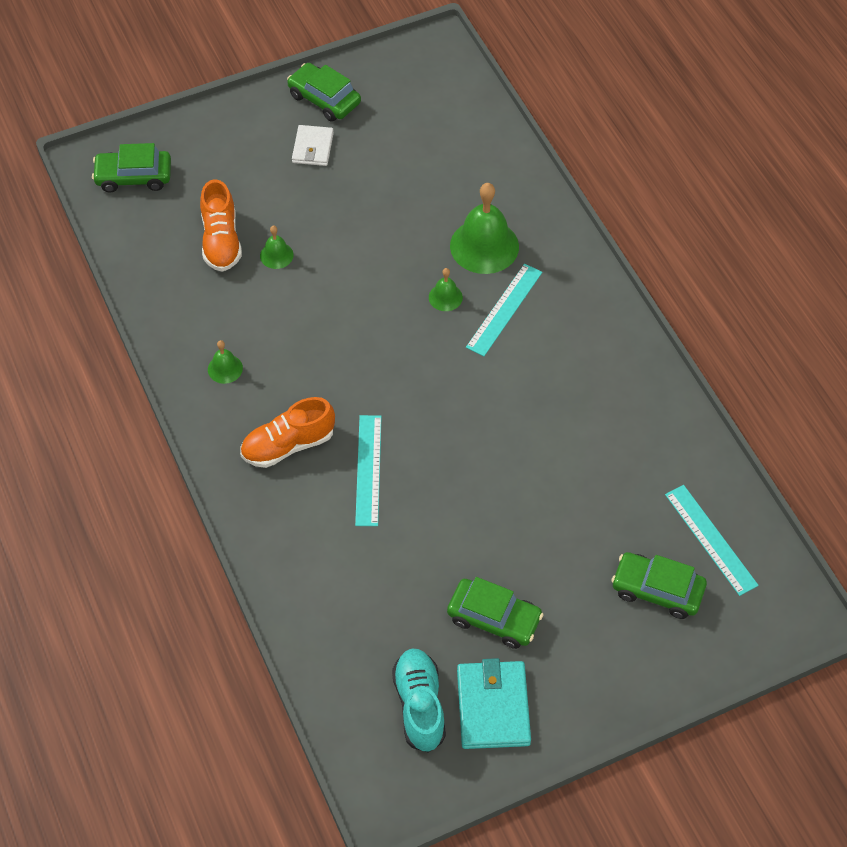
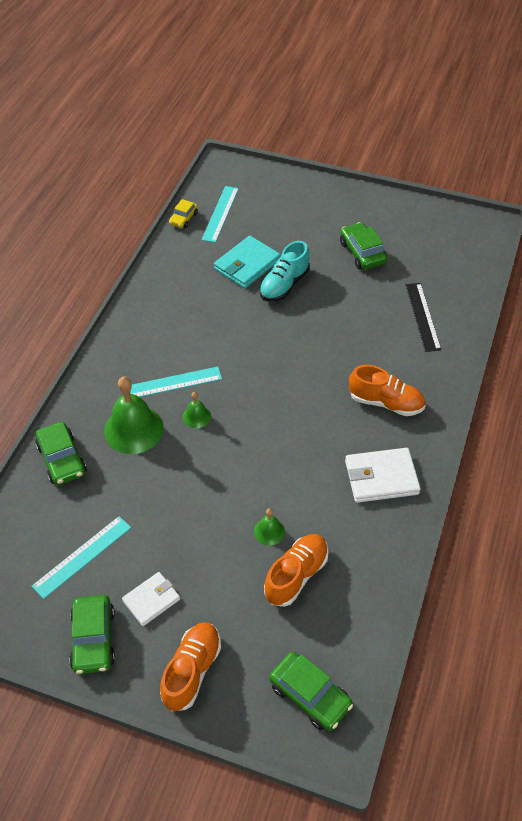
camera: 135 degrees left, 5 degrees down
green bell [208,340,243,384] -> white wallet [345,448,421,503]
turquoise ruler [355,415,382,526] -> turquoise ruler moved to [32,516,131,599]
turquoise shoe [392,649,446,753] -> turquoise shoe moved to [259,241,310,302]
turquoise wallet [457,658,531,749] -> turquoise wallet moved to [214,236,281,288]
green car [612,552,707,619] -> green car moved to [35,422,87,485]
none -> orange shoe [160,622,221,711]
none -> yellow car [169,199,198,228]
none -> black ruler [405,283,441,352]

